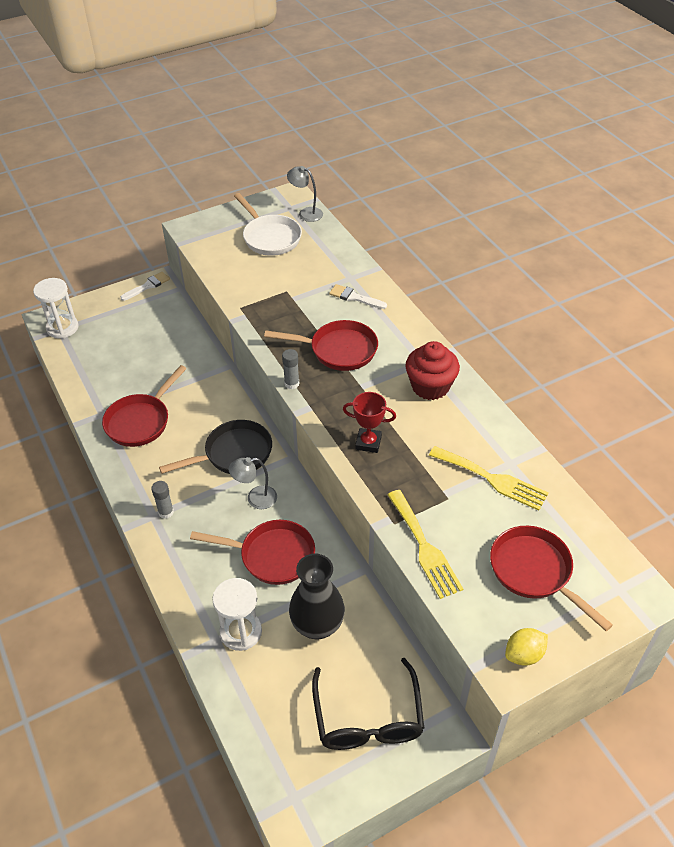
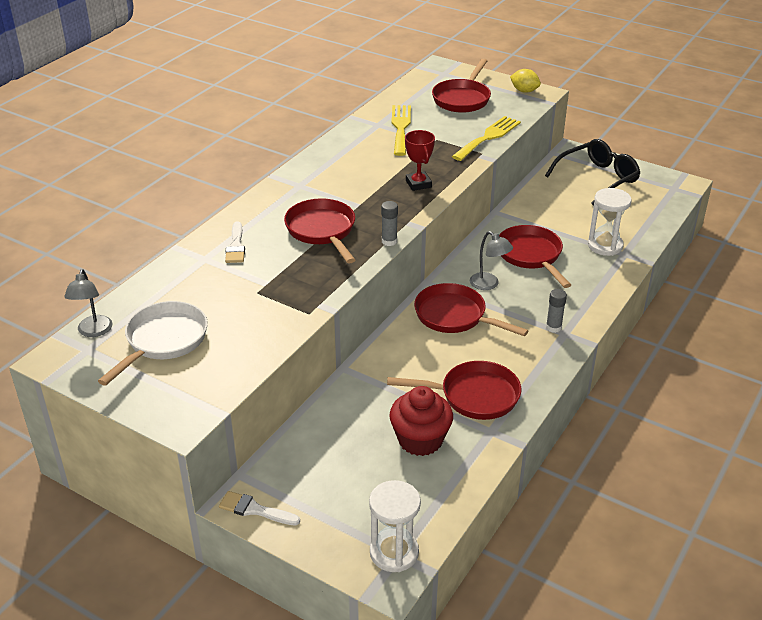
camera: 120 degrees left, 10 degrees down
black pan [159,420,272,474] -> red pan [414,283,528,336]
black vase [289,554,345,639] -> none
red cupcake [405,341,460,400] -> red cupcake moved to [389,386,453,456]

